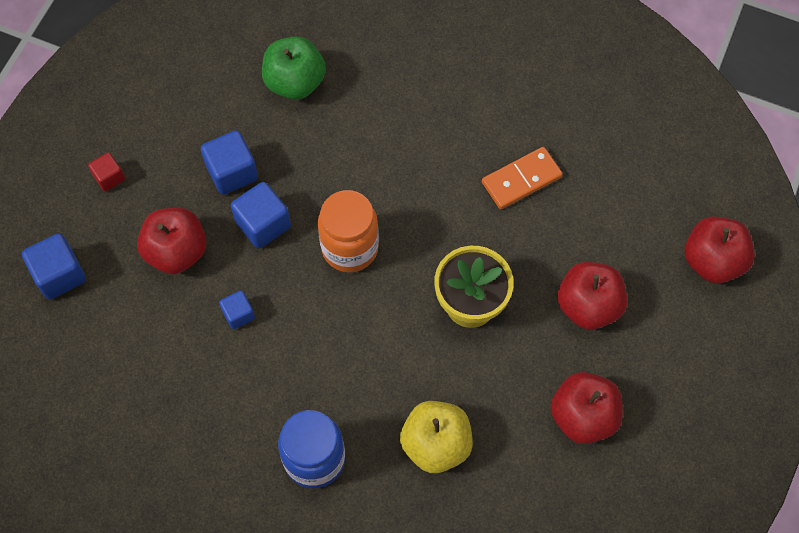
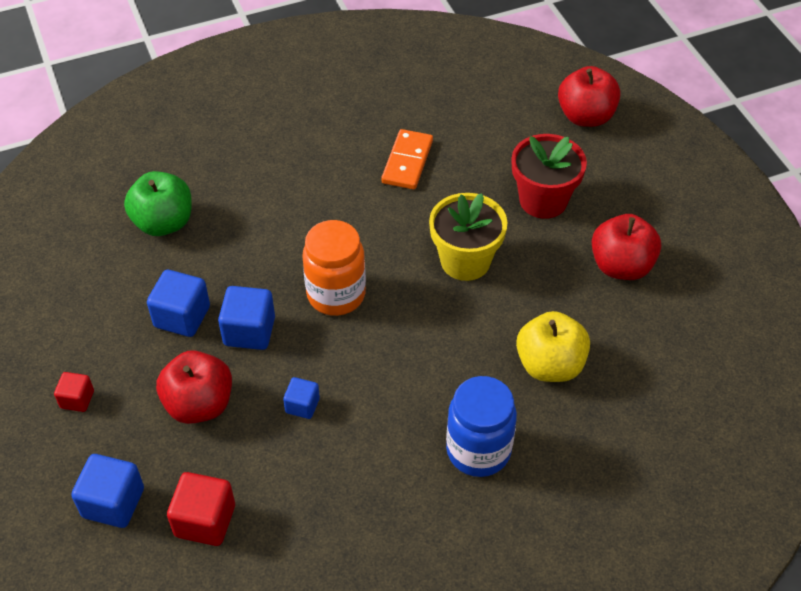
camera: 45 degrees left, 15 degrees down
red apple [557,262,627,330] -> red flower pot [512,134,587,219]
none -> red cube [167,472,235,546]

